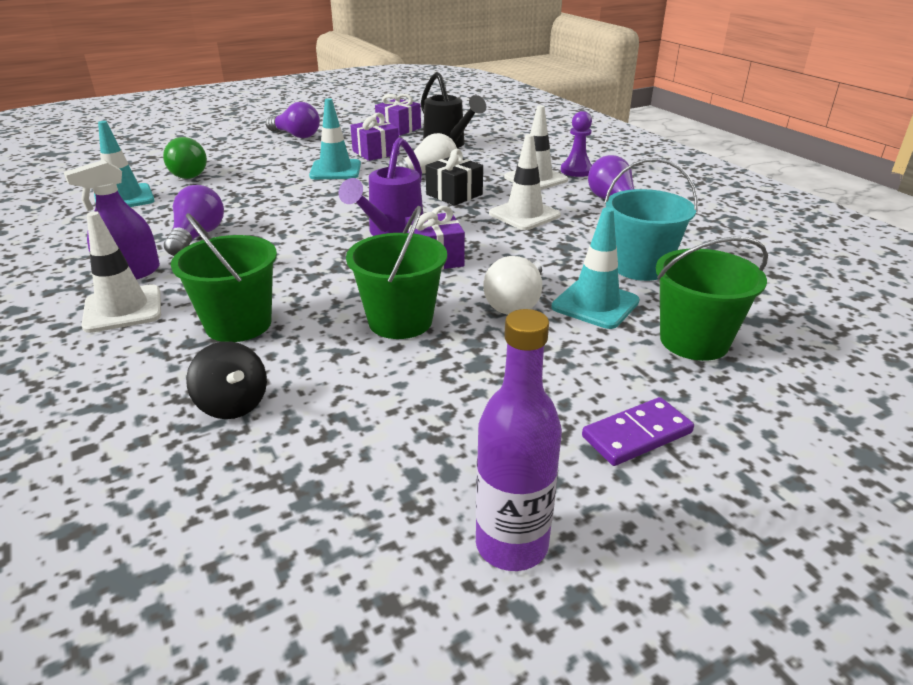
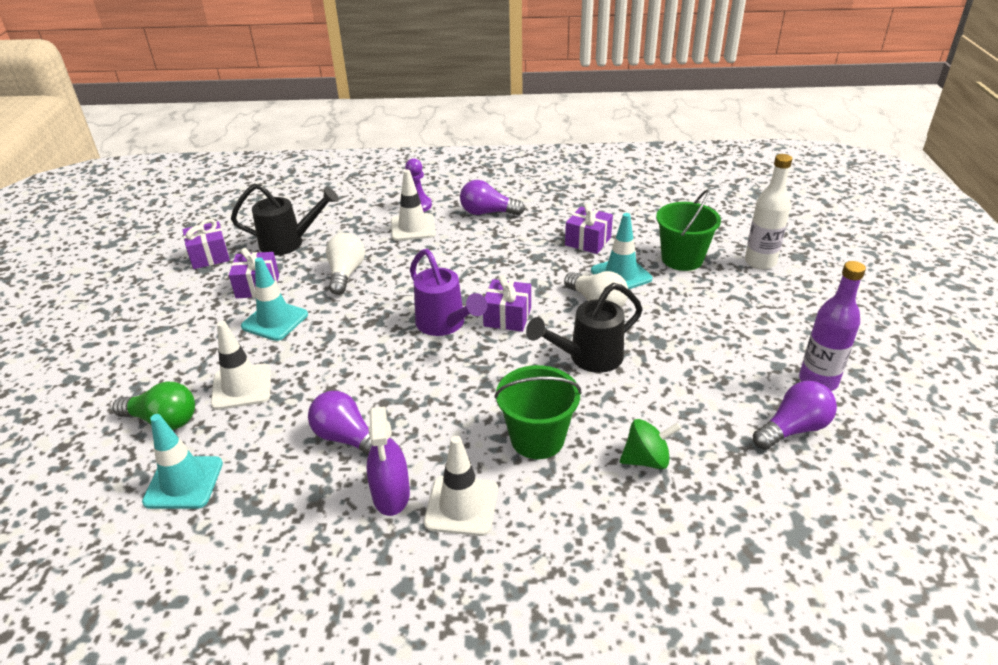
camera: 60 degrees left, 5 degrees up
black spinning top [186,341,267,419] -> green spinning top [620,419,681,469]
purple light bulb [266,102,320,138] -> purple light bulb moved to [753,381,837,450]
green bucket [346,206,447,339] -> black watering can [526,283,643,373]
black gift [426,149,483,206] -> none
white traffic cone [489,134,561,230] -> white traffic cone moved to [211,321,271,410]
purple domino [582,397,694,466] -> none
turquoise bucket [604,158,698,281] -> purple gift [565,203,613,254]
none -> white bottle [745,154,792,269]

